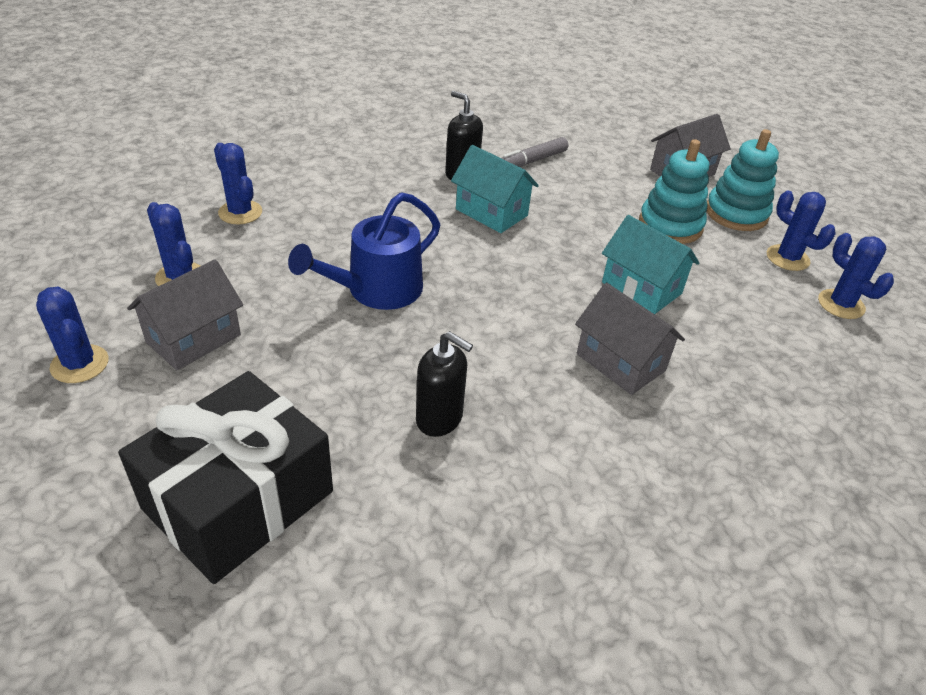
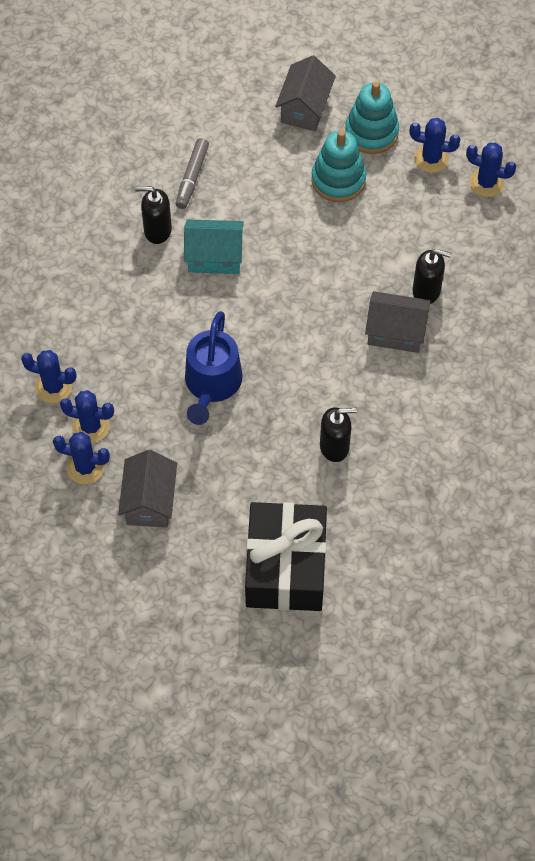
camera: 35 degrees left, 20 degrees up
blue cactus [36,287,109,383] -> blue cactus moved to [60,390,114,443]
turquoise house [602,215,699,314] -> none
none -> black soap dispenser [413,249,452,304]

